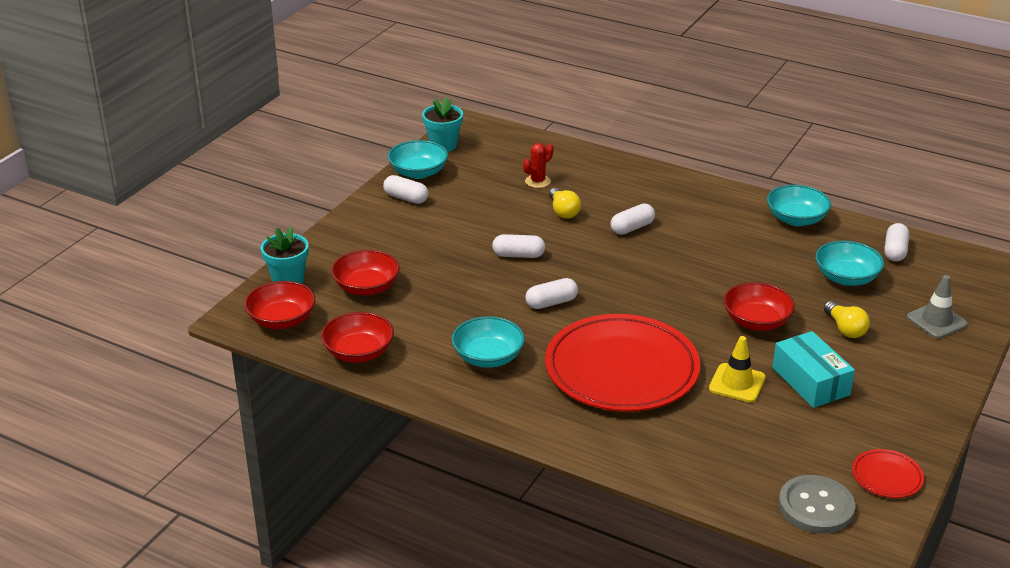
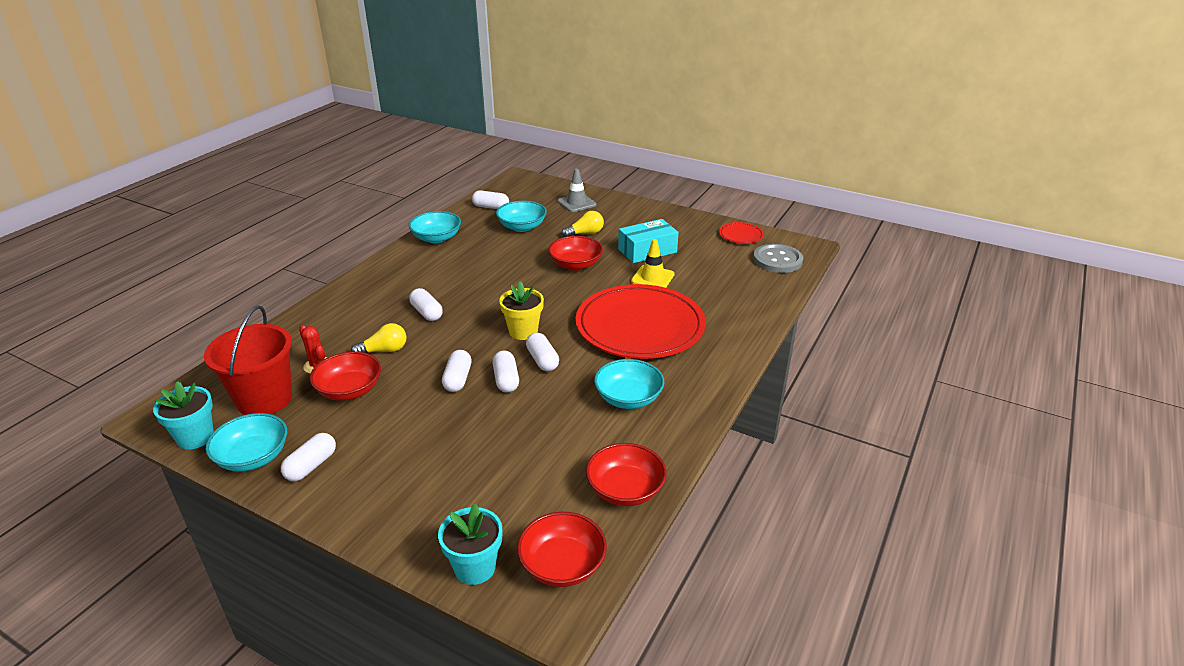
camera: 90 degrees left, 0 degrees up
red bowl [331,250,400,296] -> red bowl moved to [310,352,381,401]
none -> red bucket [204,305,292,415]
none -> white capsule [493,351,519,393]
none -> yellow flower pot [499,281,544,340]

